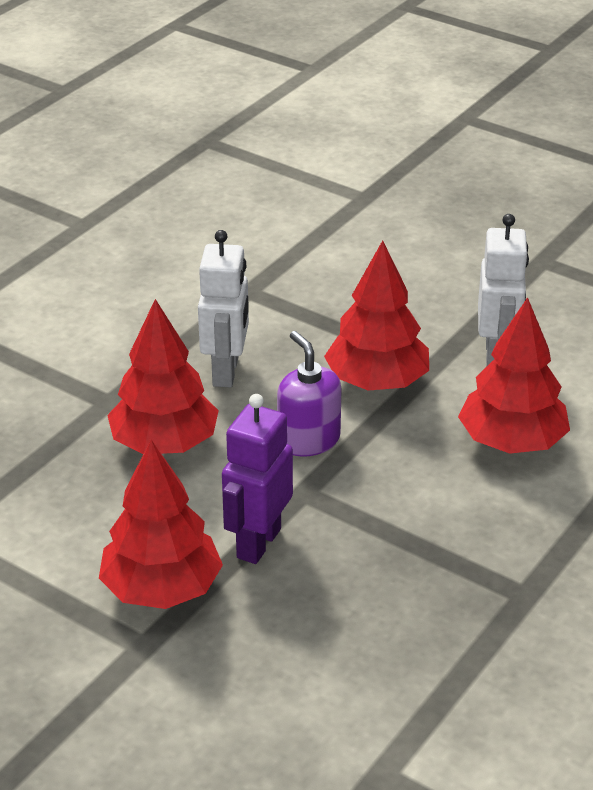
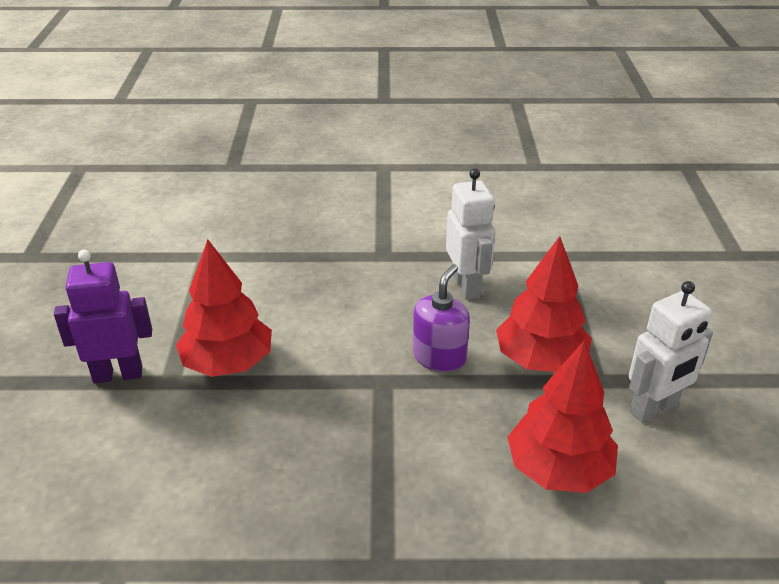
camera: 55 degrees right, 0 degrees up
red tree [107,299,219,454] -> none
white robot [198,230,249,388] -> white robot turned 75 degrees counterclockwise [446,168,495,300]
purple robot [222,394,293,564] -> purple robot moved to [54,249,152,383]

